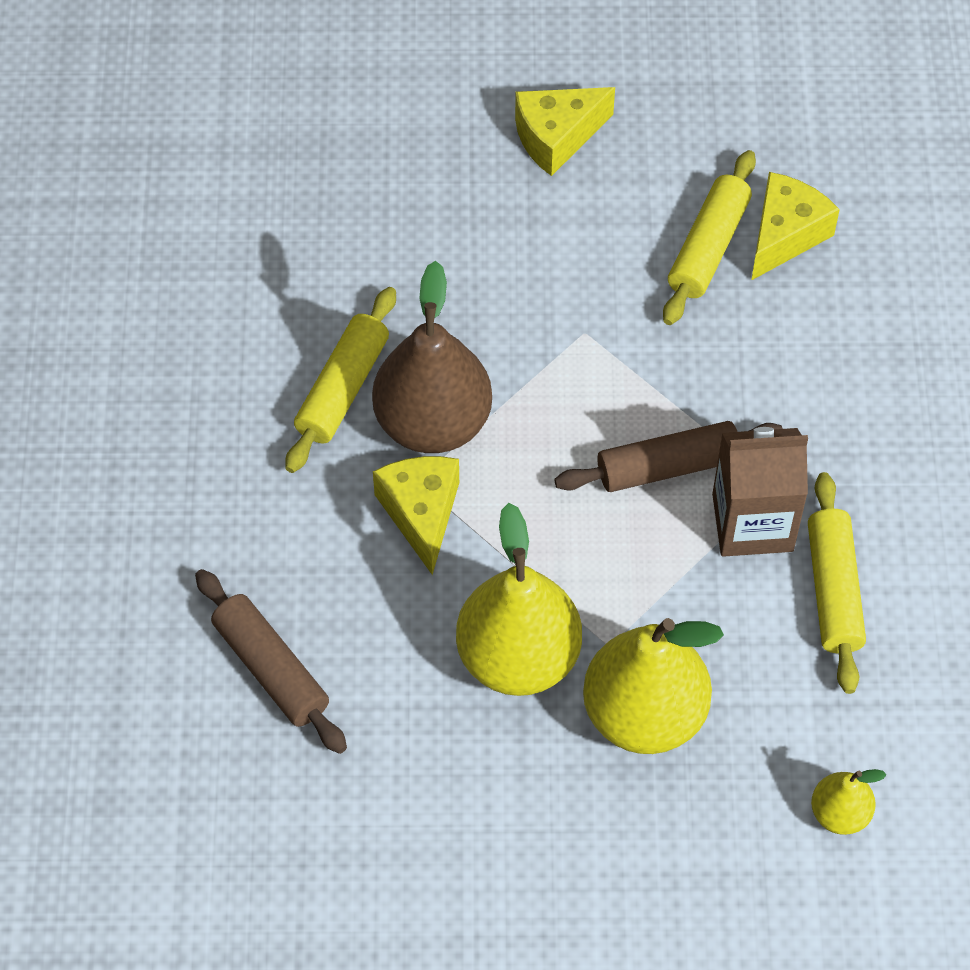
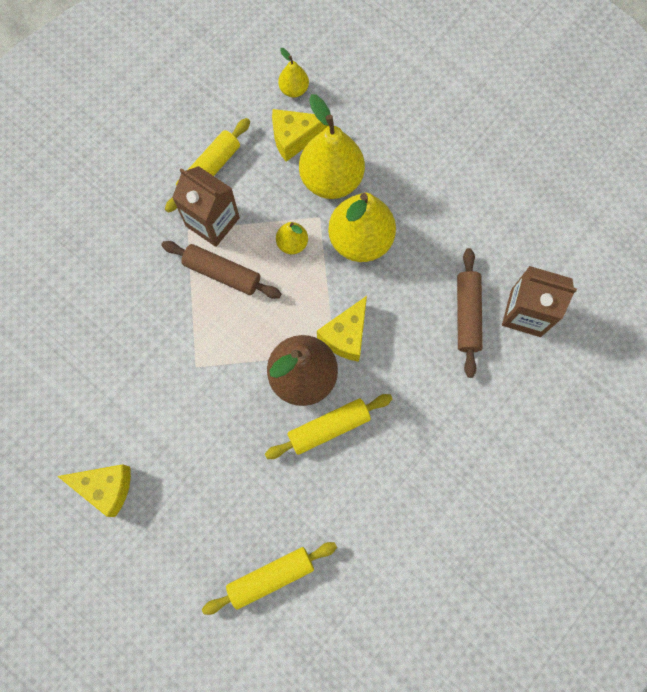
camera: 140 degrees left, 15 degrees up
yellow rolling pin [663,150,756,325] -> yellow rolling pin moved to [202,542,337,615]
yellow cheese [751,172,840,281] -> yellow cheese moved to [272,109,328,162]
none -> yellow pear [276,222,308,254]
none -> brown carton [502,266,577,337]

